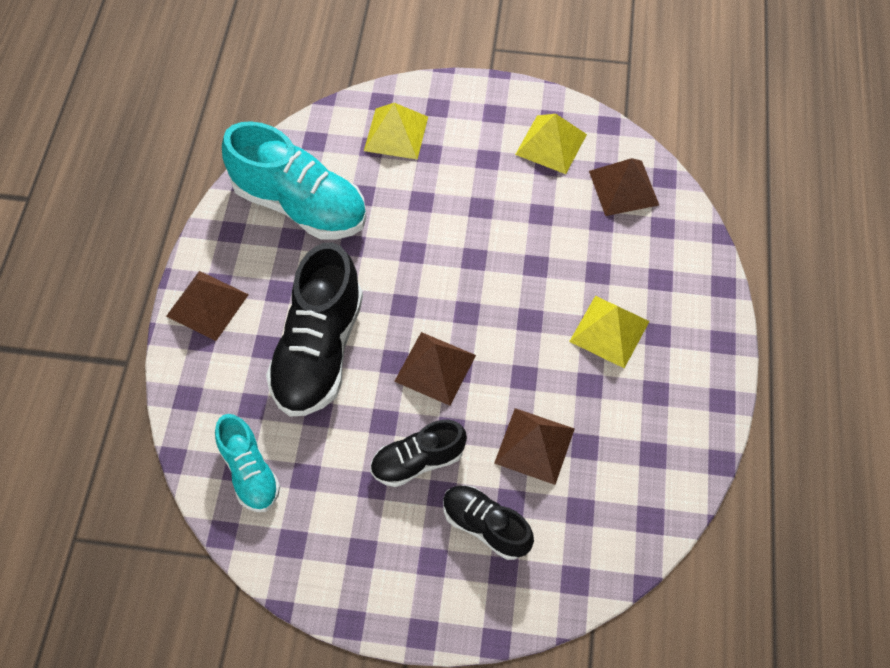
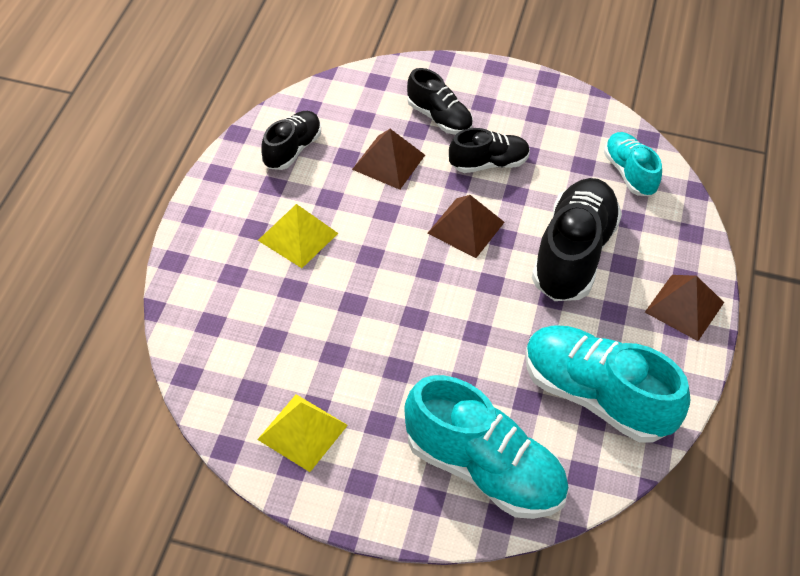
camera: 175 degrees left, 10 degrees down
yellow pyramid [364,103,428,159] -> turquoise shoe [404,375,569,519]
brown pyramid [589,158,659,216] -> none
none -> black shoe [261,111,321,170]

